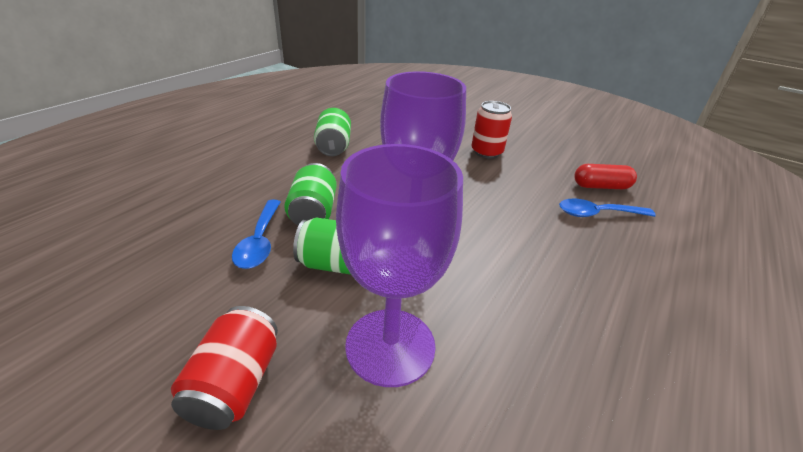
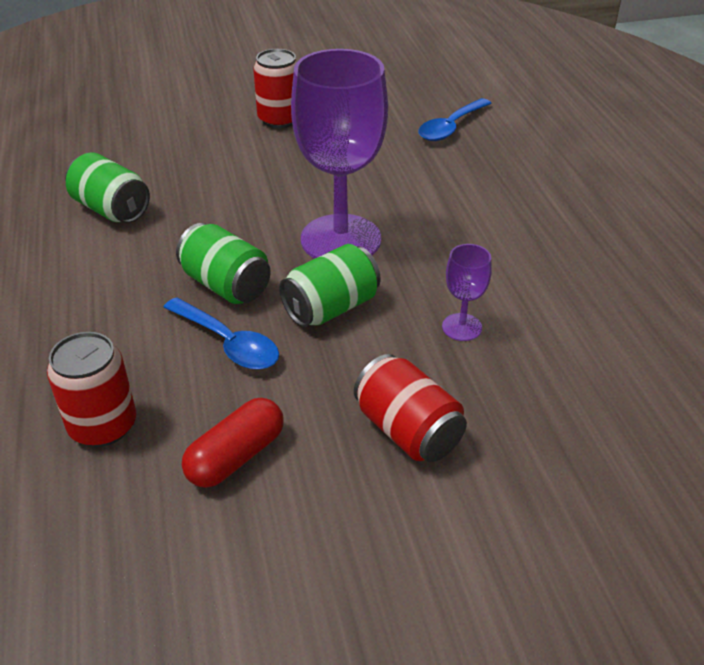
camera: 45 degrees left, 5 degrees up
purple goblet [336,144,463,387] -> purple goblet [442,244,492,341], size x0.44
red capsule [574,164,637,189] -> red capsule moved to [182,398,284,488]
none -> red can [47,332,136,447]

